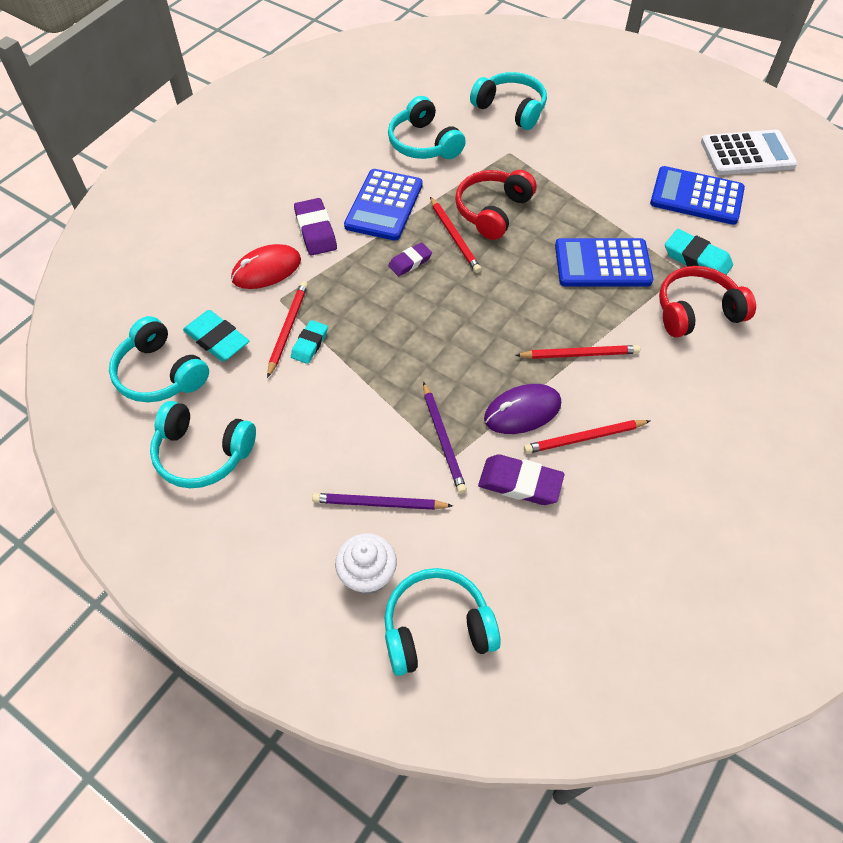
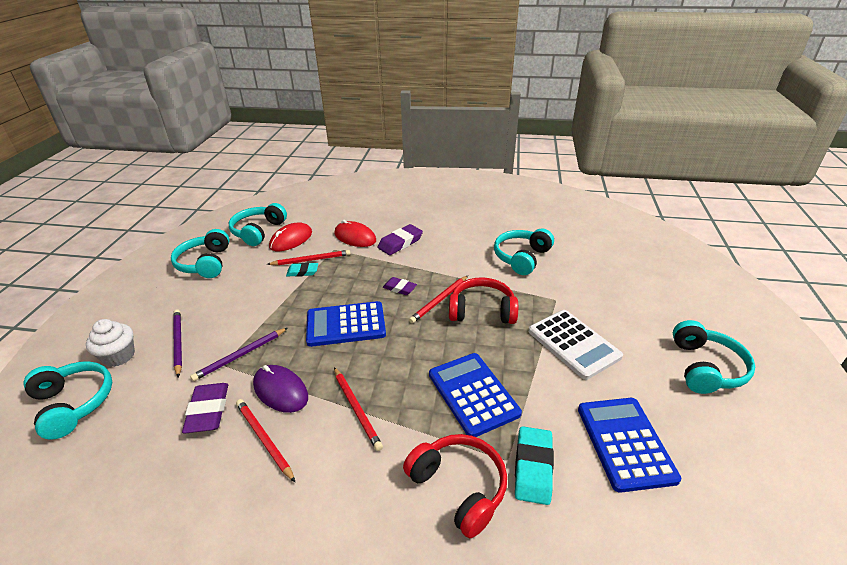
camera: 65 degrees right, 20 degrees down
turquoise eraser [183,310,249,362] -> red mouse [269,222,312,251]
blue calculator [344,169,423,241] -> blue calculator moved to [306,301,386,347]
turquoise headphones [470,72,547,130] -> turquoise headphones moved to [673,320,755,394]
white calculator [701,129,797,175] -> white calculator moved to [528,310,623,380]

